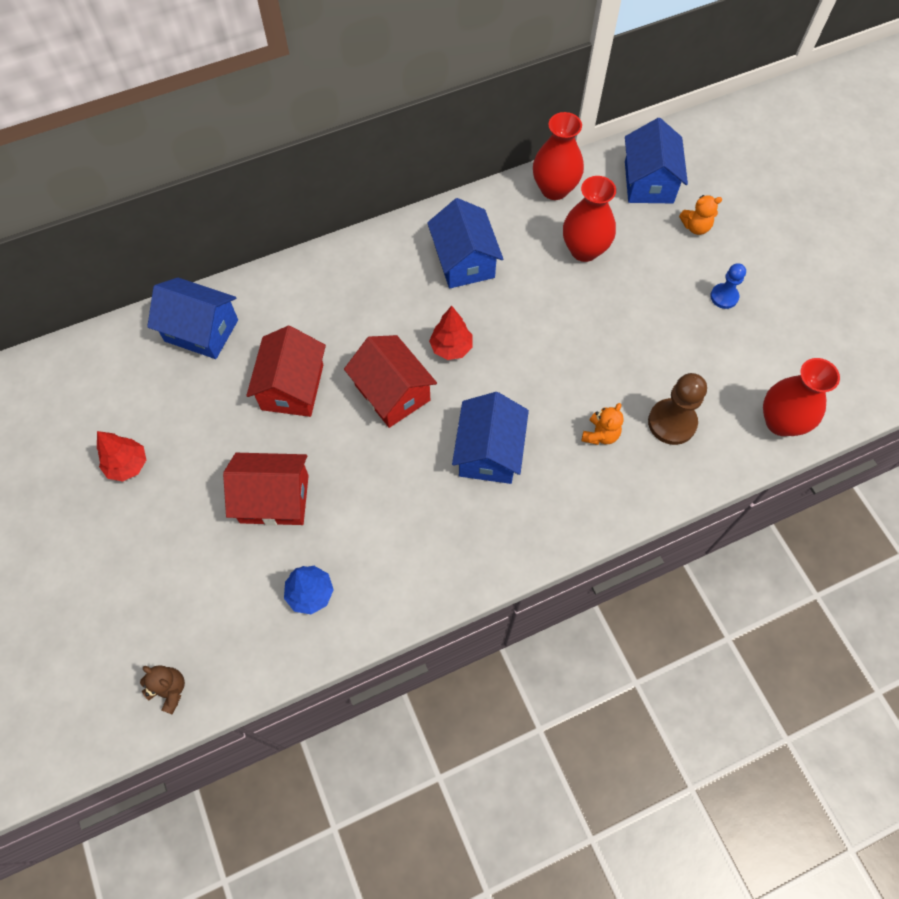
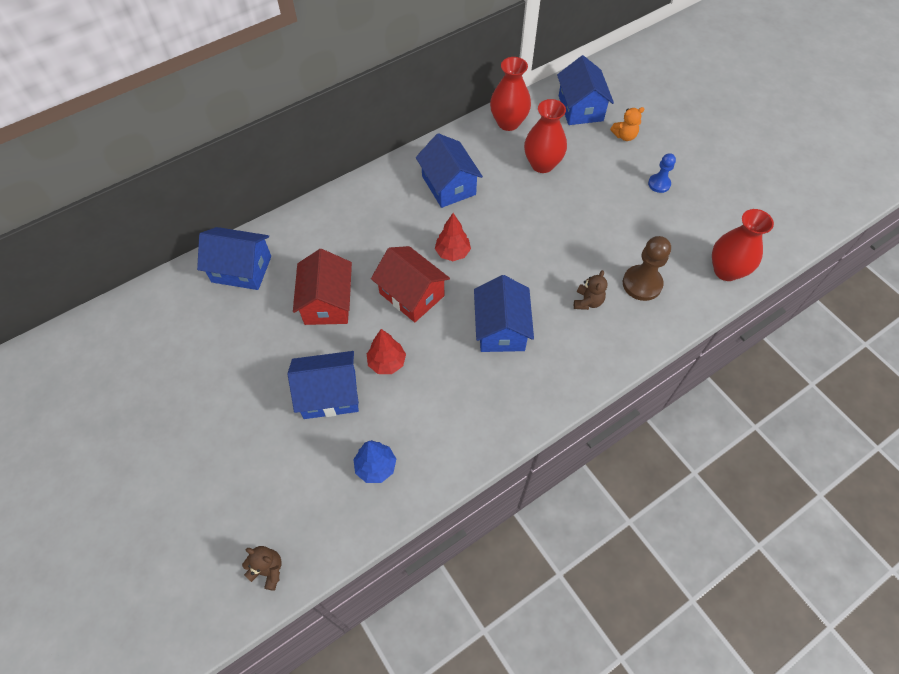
camera: 10 degrees left, 5 degrees down
red tree [97,431,146,482] -> red tree moved to [367,329,406,374]
red house [223,453,309,526] -> blue house [288,351,359,419]
orange teddy bear [582,403,624,445] -> brown teddy bear [574,270,608,310]

